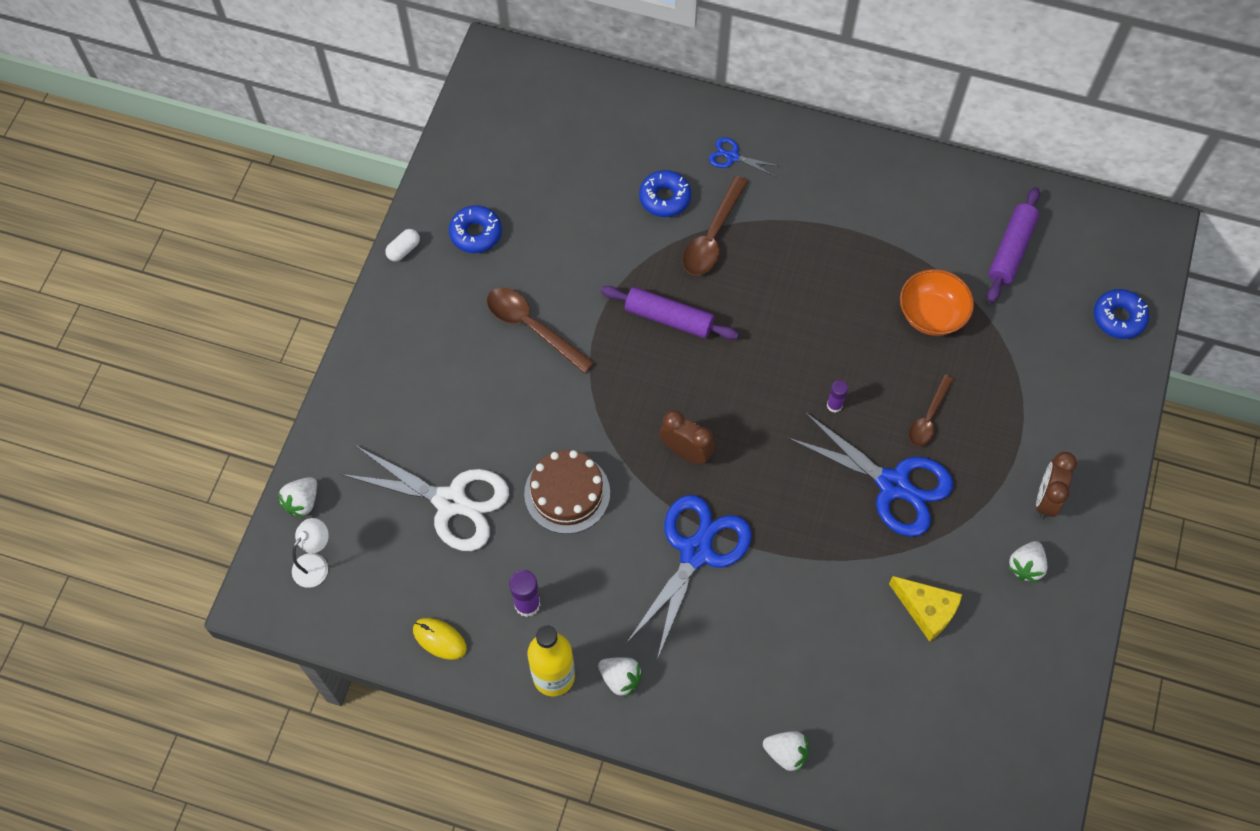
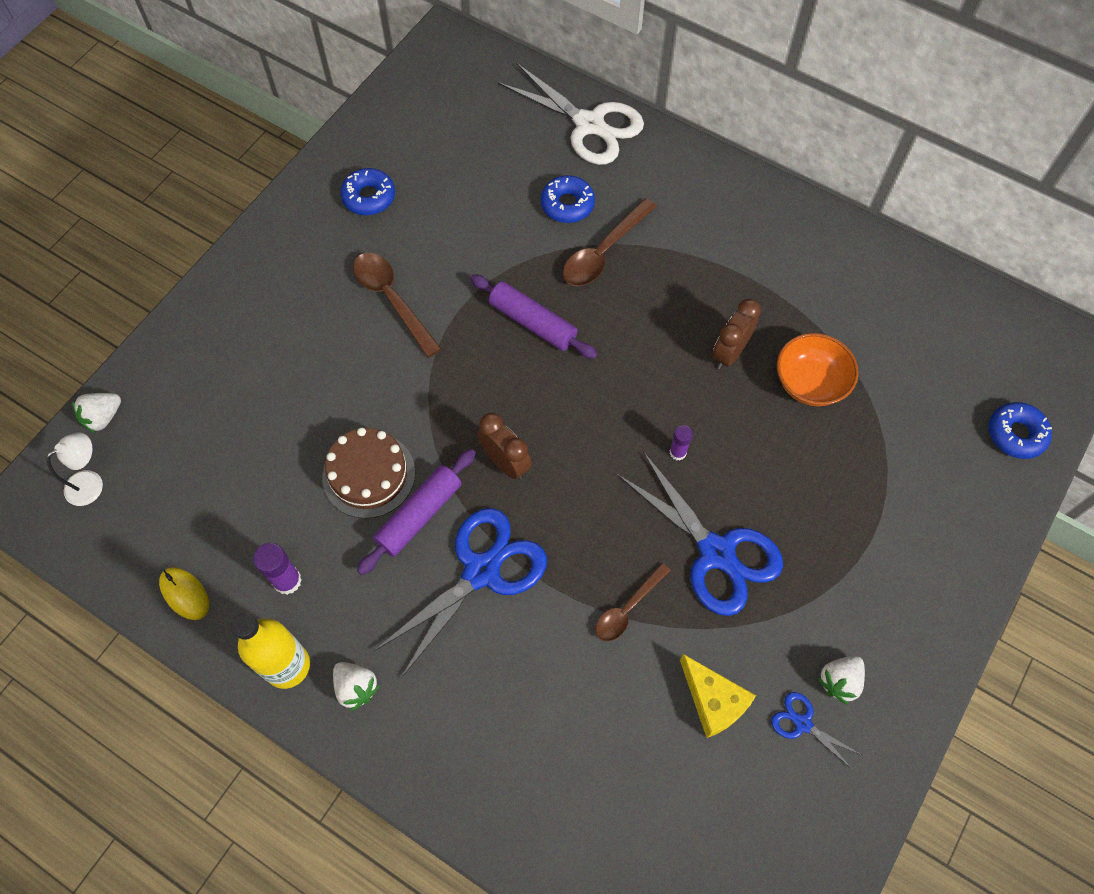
camera: 15 degrees right, 0 degrees up
white scissors [340,445,509,551] -> white scissors moved to [498,63,644,165]
white capsule [385,229,420,262] -> none
blue scissors [709,137,779,176] -> blue scissors moved to [771,692,861,770]
white strawberry [763,731,809,772] -> none
brown spoon [909,374,954,447] -> brown spoon moved to [595,563,671,641]
purple rolling pin [987,187,1040,303] -> purple rolling pin moved to [357,449,476,575]
brown clock [1036,452,1077,518] -> brown clock moved to [712,299,761,369]

